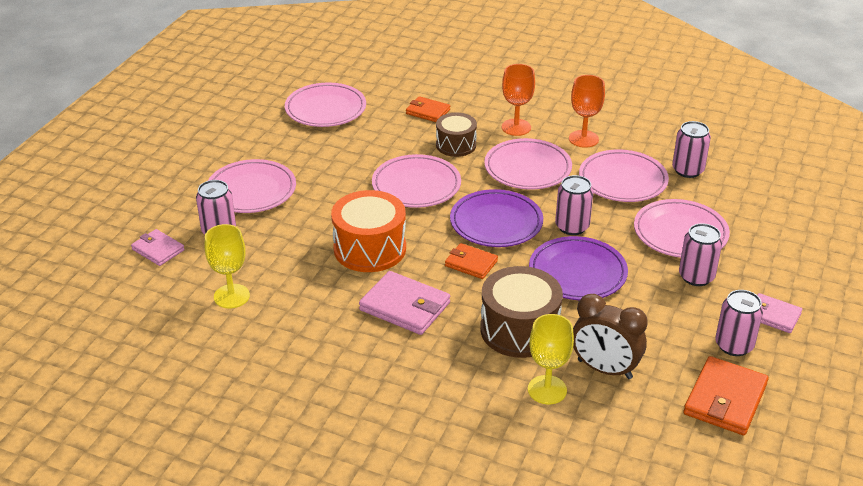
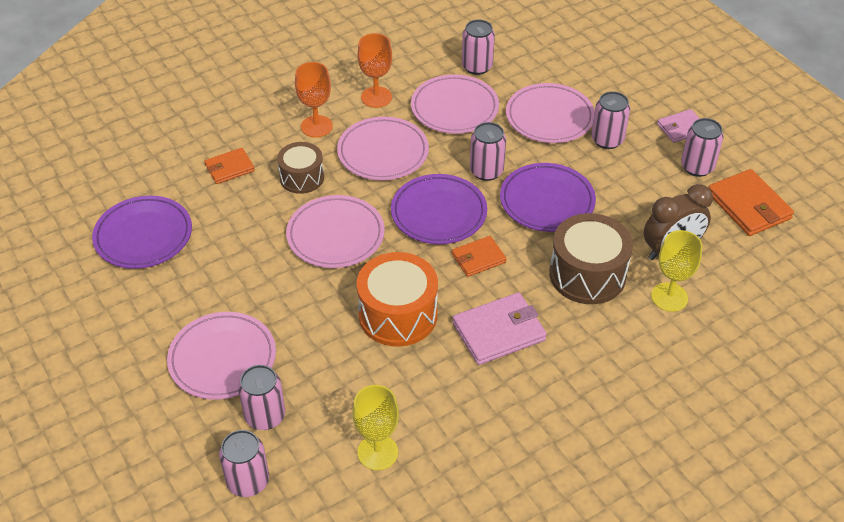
camera: 55 degrees left, 10 degrees up
pink wallet [131,229,185,266] -> pink can [219,430,269,497]
pink plate [285,82,366,127] -> purple plate [92,196,192,269]

